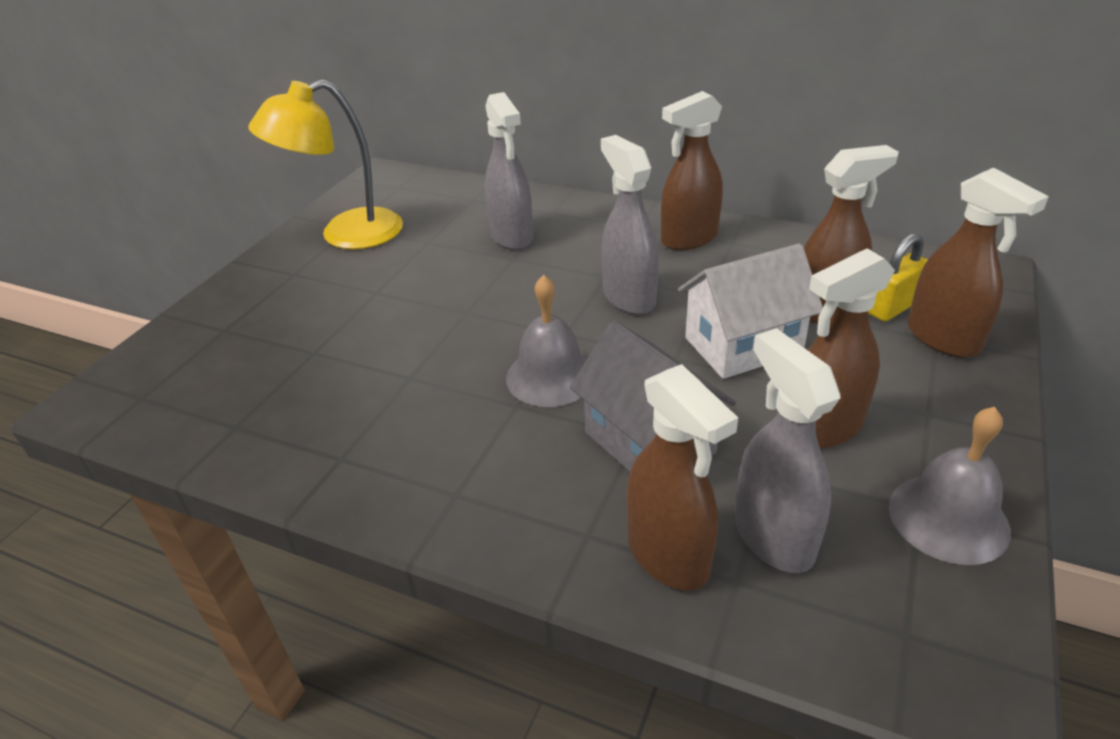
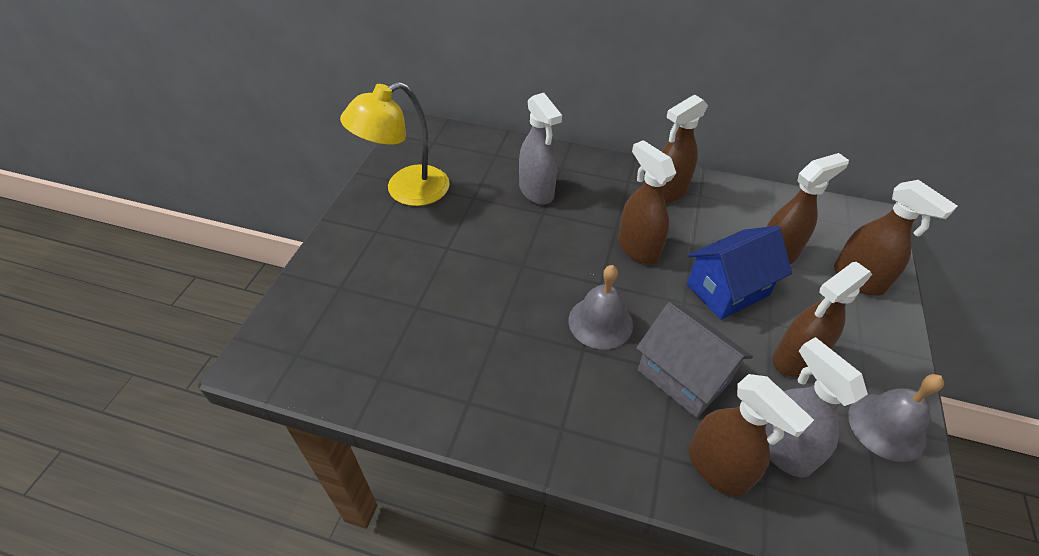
camera: 10 degrees left, 10 degrees up
grey spray bottle [601,135,659,315] -> brown spray bottle [618,140,676,264]
white house [678,243,823,379] -> blue house [687,226,792,320]
yellow padlock [868,233,928,322] -> none

